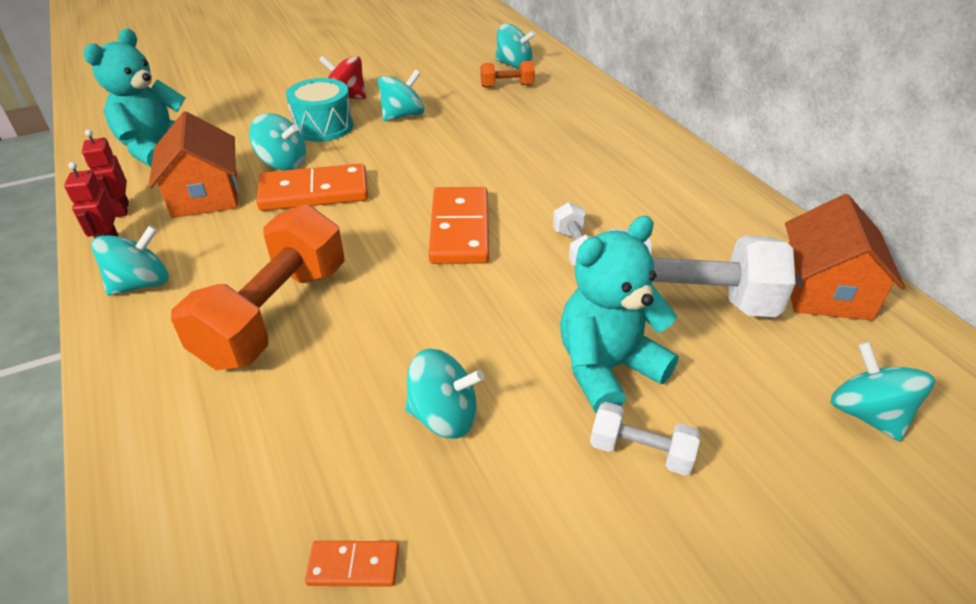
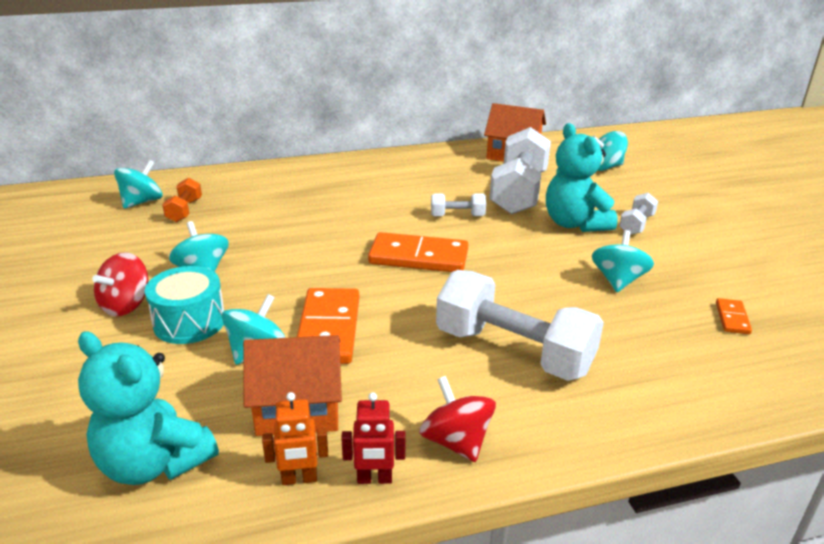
camera: 80 degrees left, 10 degrees down
red robot [82,129,129,217] -> orange robot [262,392,328,485]
turquoise spinning top [91,225,169,296] -> red spinning top [419,376,496,462]
orange dumbbell [171,204,345,371] -> white dumbbell [436,270,604,381]

